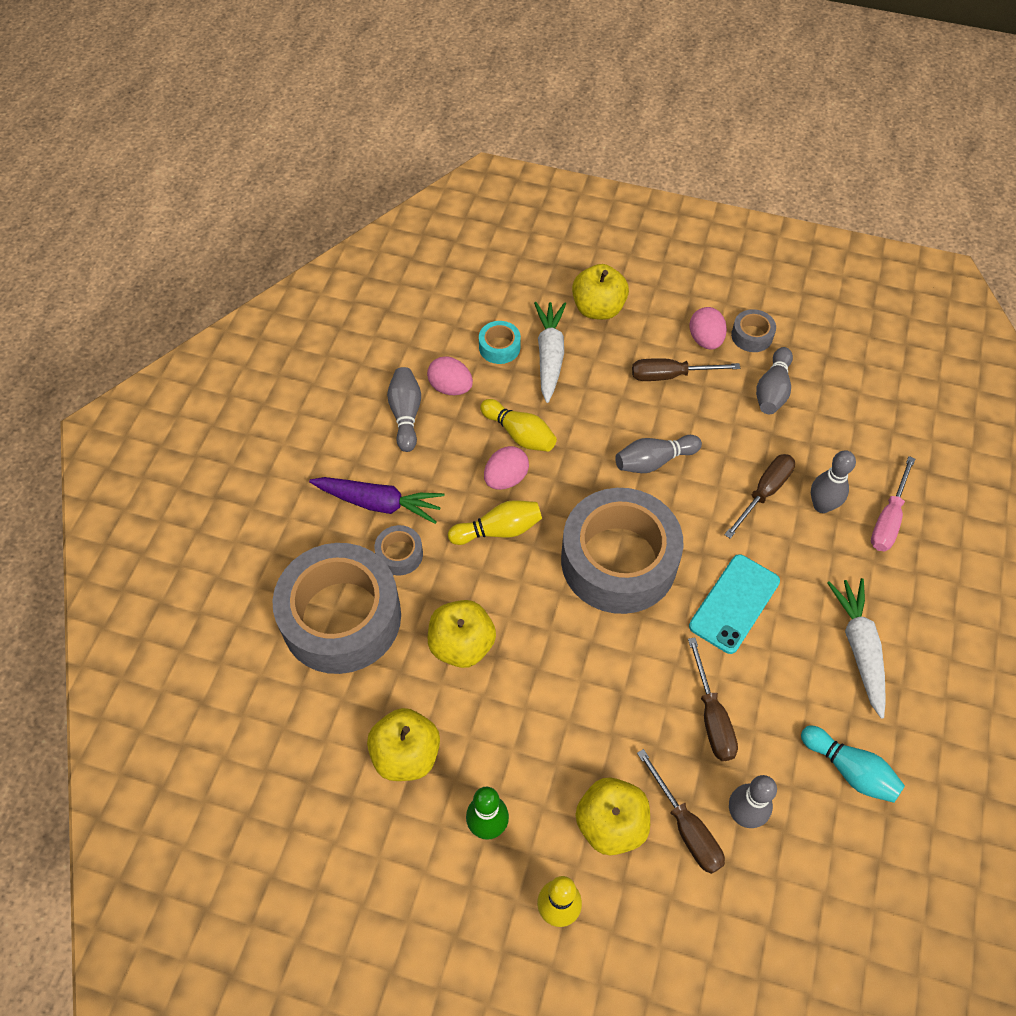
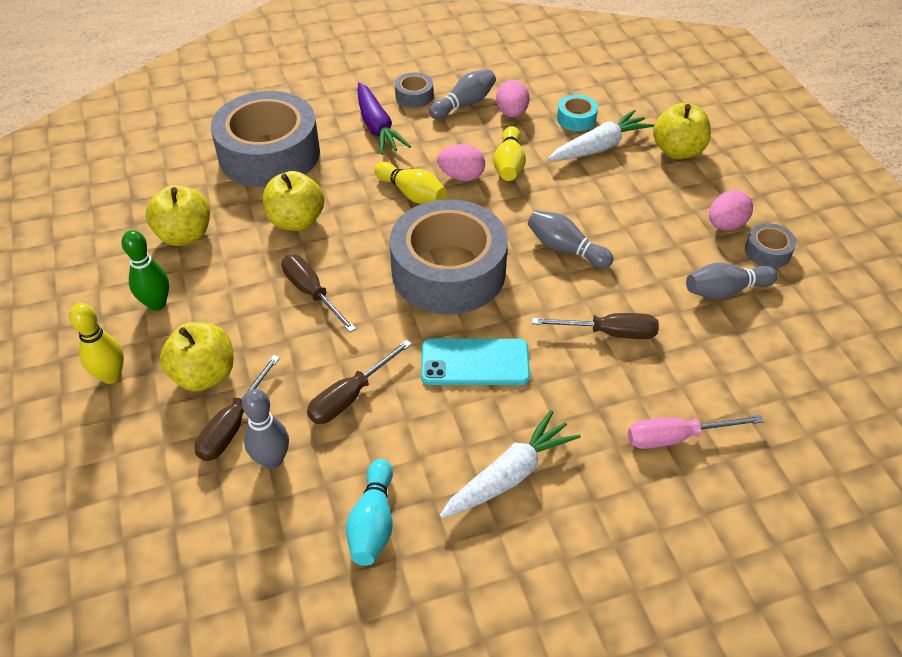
camera: 55 degrees right, 10 degrees down
grey tape [374,525,423,576] -> grey tape moved to [395,72,433,108]
brown screwdriver [632,358,740,381] -> brown screwdriver moved to [281,255,356,332]
grey bowling pin [811,450,856,513] -> none

